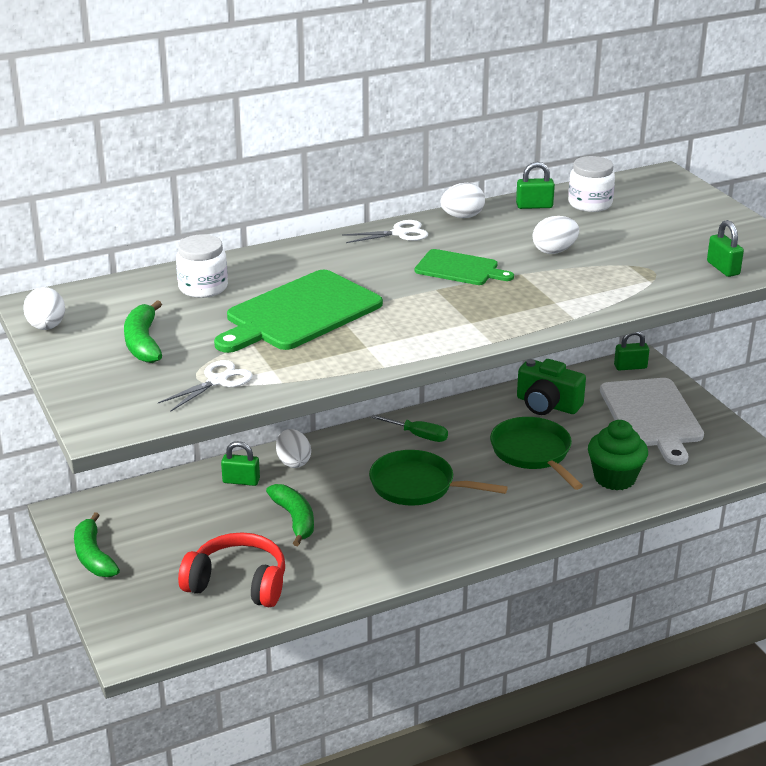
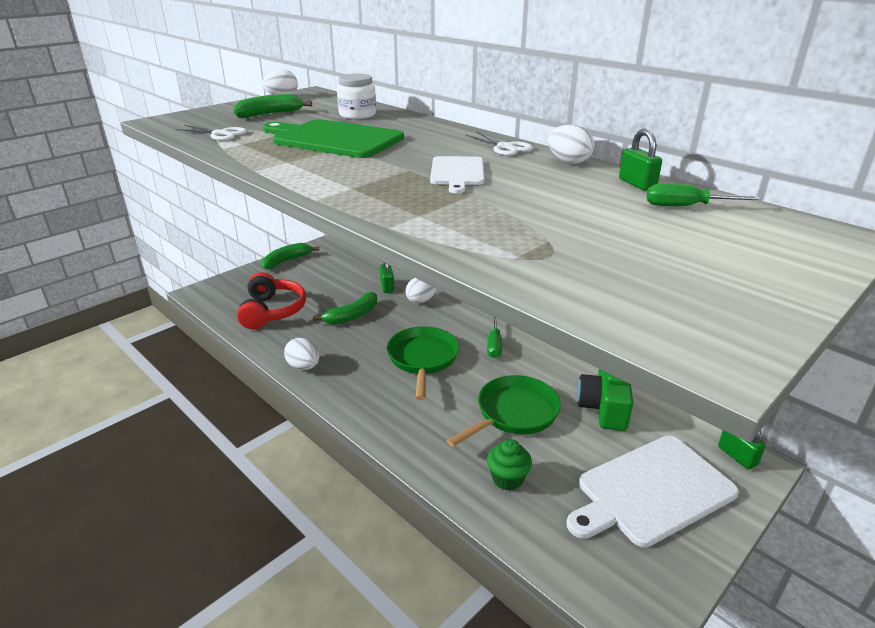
camera: 70 degrees right, 0 degrees up
green cutting board [415,249,514,285] -> white cutting board [430,156,484,194]
white egg [533,216,579,254] -> white egg moved to [284,338,319,370]
white jar [568,156,615,212] -> green screwdriver [646,183,761,206]
green cupcake [588,420,648,490] -> green cupcake [487,439,532,491], size x0.66
green padlock [707,220,744,277] -> none

